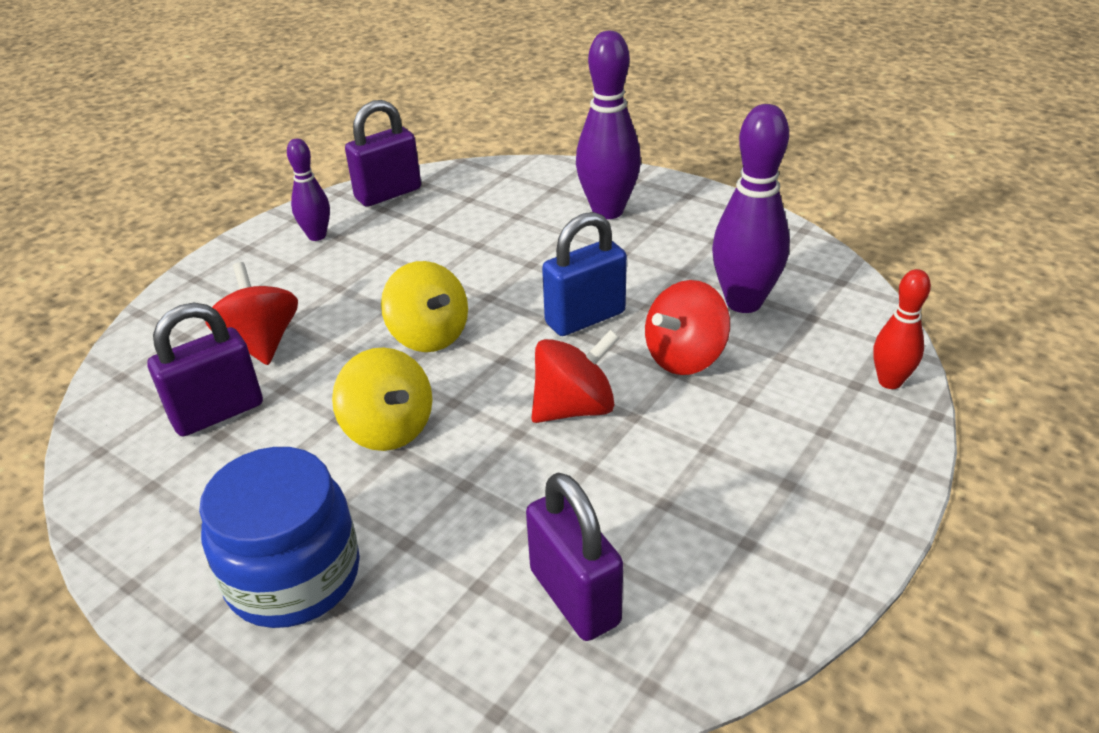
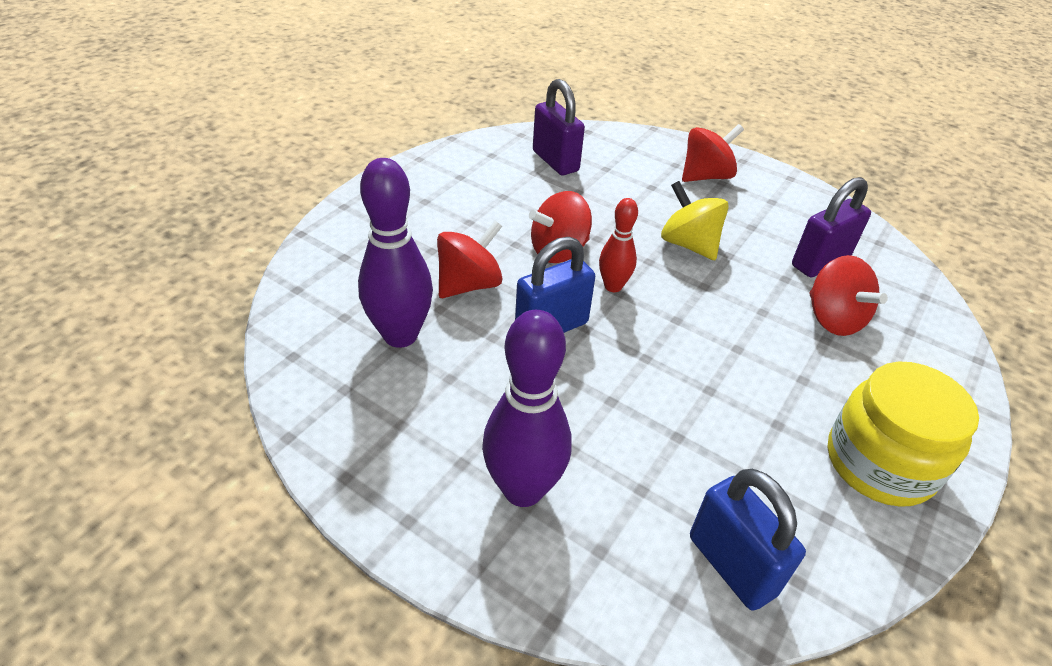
camera: 175 degrees right, 5 degrees up
blue jar [199,447,360,628] -> red spinning top [682,124,744,182]
purple bowling pin [287,138,330,241] -> yellow jar [827,362,979,507]
purple padlock [345,100,421,207] -> none
yellow spinning top [381,261,468,352] -> none
red bowling pin [873,269,931,389] -> red bowling pin moved to [599,198,638,292]
none -> blue padlock [690,469,806,611]

